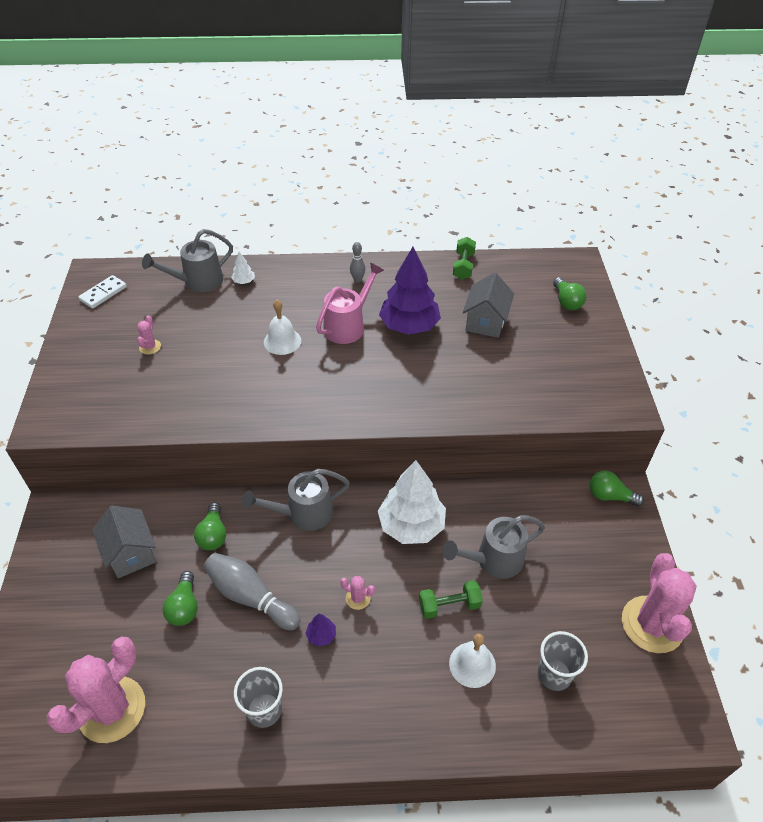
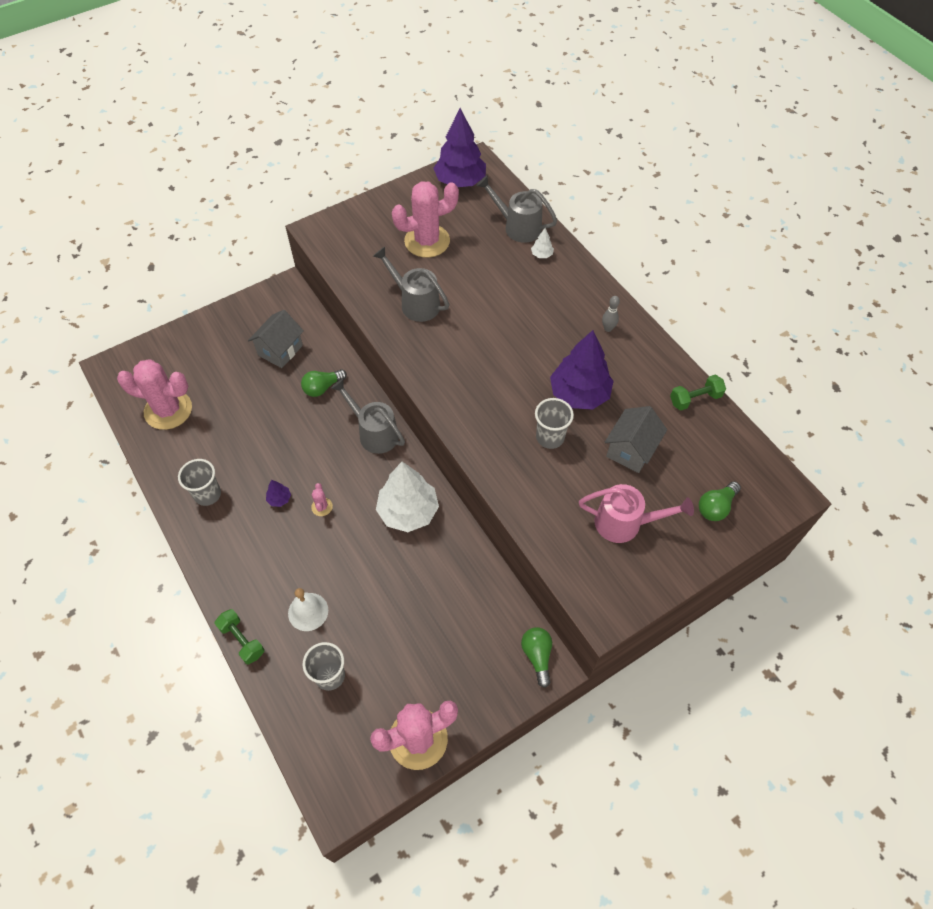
camera: 60 degrees right, 10 degrees up
white domino [78,275,127,309] -> purple tree [433,108,486,187]
pink cactus [137,316,161,354] -> pink cactus [392,181,459,258], size x2.40
green light bulb [163,571,198,626] -> none
grey bowling pin [204,553,301,630] -> none
white bell [264,300,301,355] -> none
pink watering can [316,262,384,344] -> pink watering can moved to [579,484,694,543]
green dumbbell [419,580,483,619] -> green dumbbell moved to [214,609,265,665]
grey watering can [442,515,545,579] -> grey watering can moved to [373,247,449,322]
grey house [463,273,514,338] -> grey house turned 45 degrees counterclockwise [605,406,667,473]
none -> grey cup [535,398,574,449]

